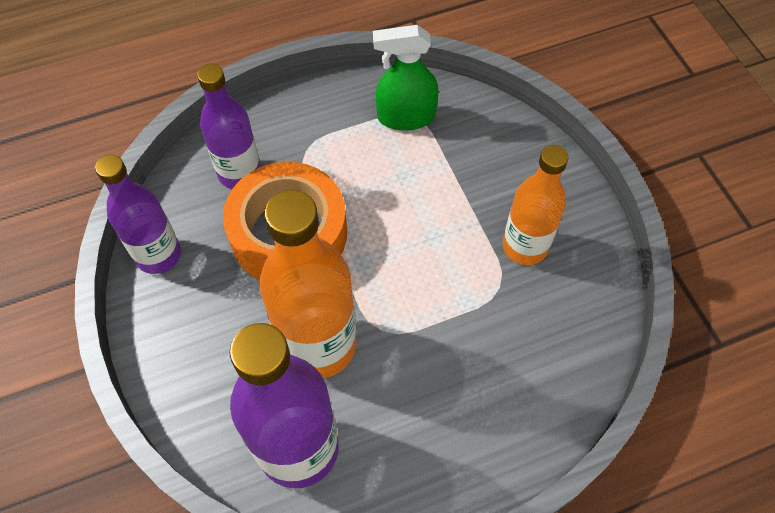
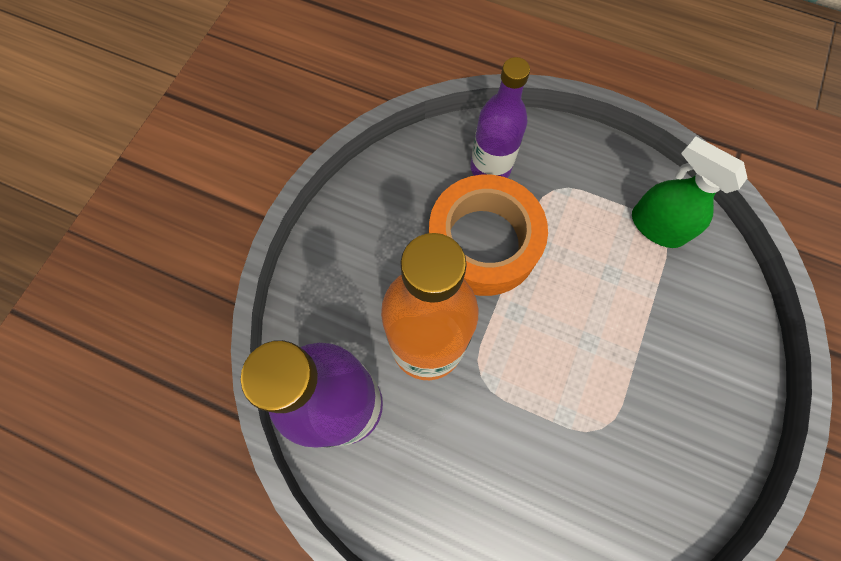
camera: 45 degrees right, 10 degrees up
purple bottle [95,154,181,274] -> none
orange bottle [503,145,568,265] -> none

